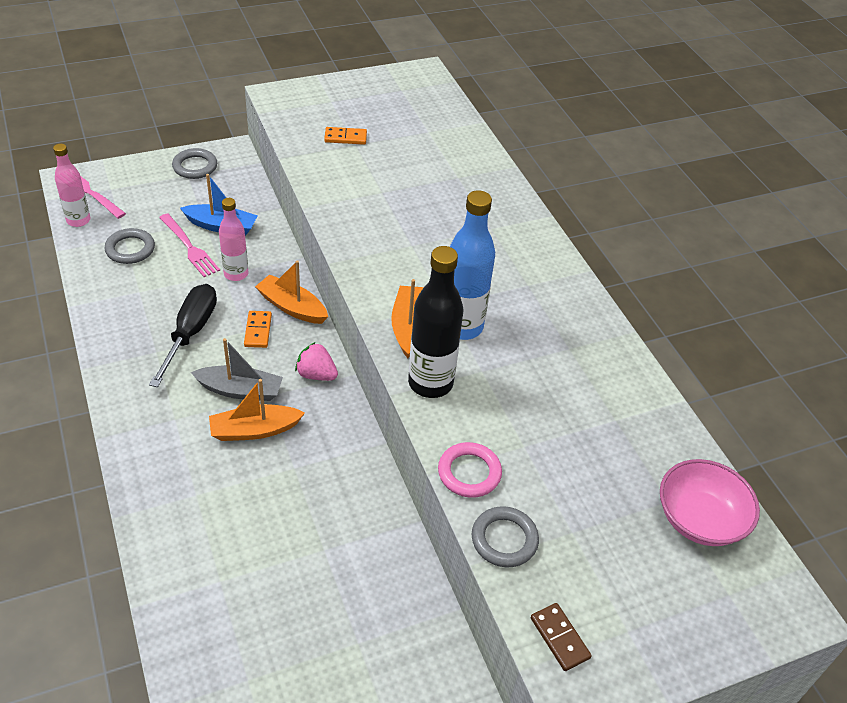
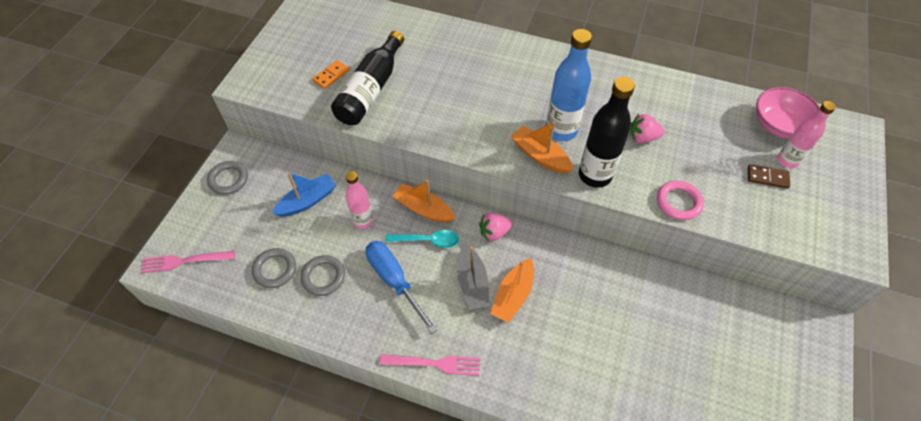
camera: 45 degrees left, 10 degrees up
pink bottle [53,144,90,227] -> pink bottle moved to [777,101,836,168]
black screwdriver [149,284,217,387] -> blue screwdriver [366,241,438,334]
pink fork [159,213,220,277] -> pink fork moved to [379,354,480,376]
grey boat [191,338,283,401] -> grey boat turned 120 degrees clockwise [457,243,490,309]
orange domino [244,311,272,348] -> turquoise spoon [386,230,459,248]
orange boat [255,260,328,324] -> orange boat turned 45 degrees clockwise [392,180,456,222]
grey ring [472,506,539,567] -> grey ring moved to [301,255,345,296]
brown domino [531,603,592,671] -> brown domino moved to [748,164,790,189]
none -> black bottle [331,31,404,125]
none -> pink strawberry [630,114,665,143]

